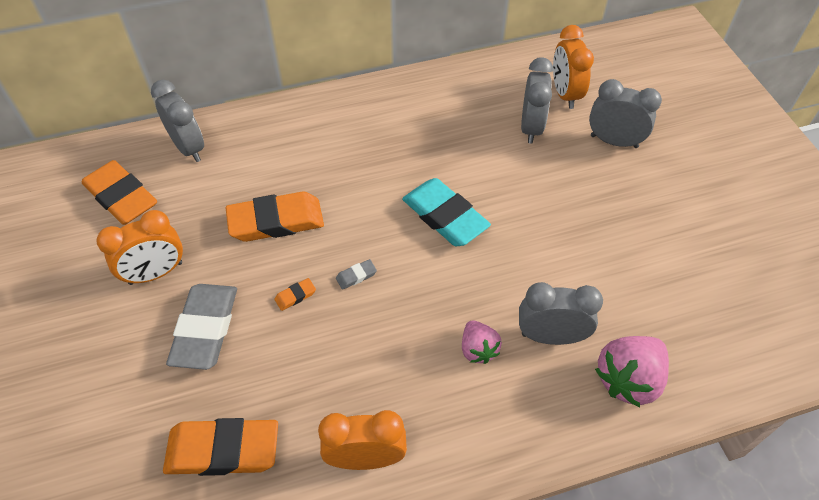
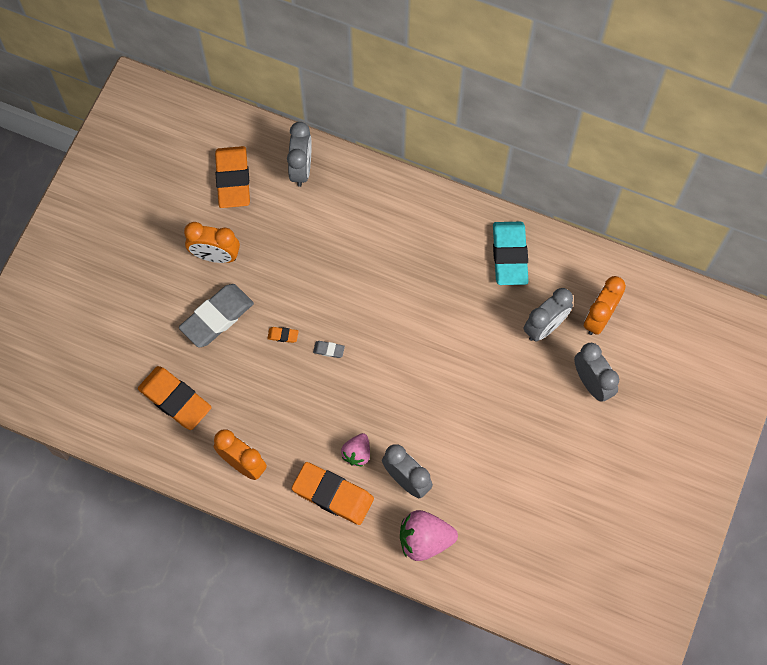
camera: 40 degrees right, 15 degrees up
orange eraser [226,191,324,242] -> orange eraser moved to [292,462,374,525]
turquoise eraser [402,178,491,246] -> turquoise eraser moved to [493,222,529,285]

